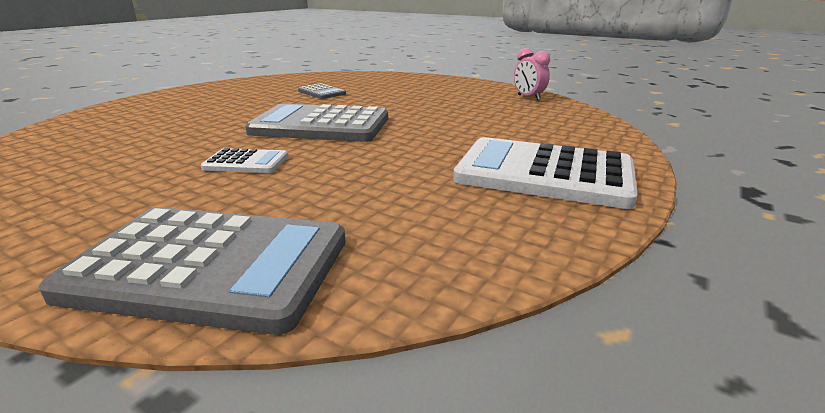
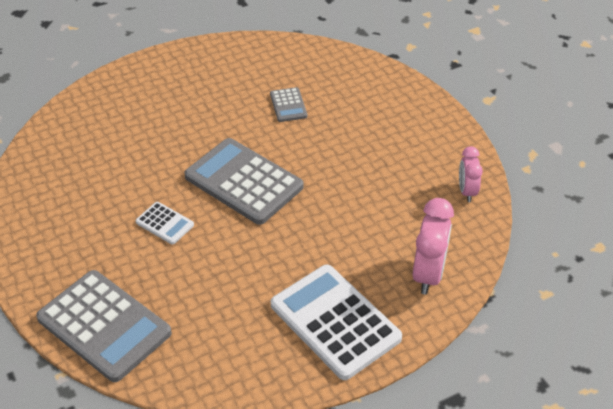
camera: 30 degrees right, 20 degrees up
none -> pink clock [413,198,454,295]

